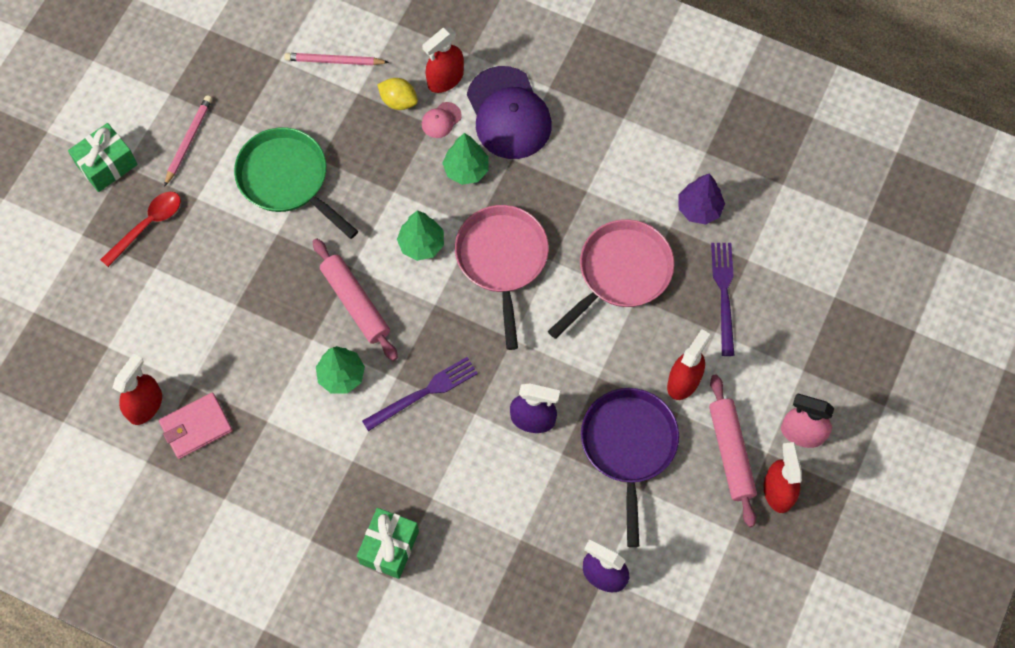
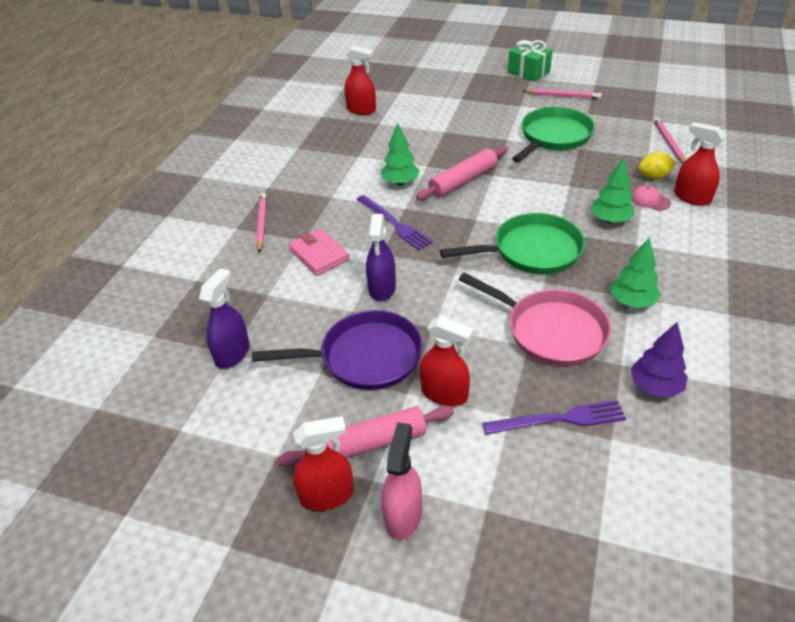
camera: 85 degrees right, 25 degrees down
red spoon [100,192,181,267] -> none
pink wallet [159,392,233,459] -> pink wallet moved to [289,229,350,276]
green gift [357,508,419,579] -> pink pencil [256,193,267,253]
yellow lemon [377,78,418,110] -> yellow lemon turned 60 degrees clockwise [638,152,676,179]
green tree [397,210,444,261] -> green tree moved to [610,238,661,308]
pink pan [455,205,549,350] -> green pan [440,213,585,274]
purple cap [467,66,552,159] -> none

